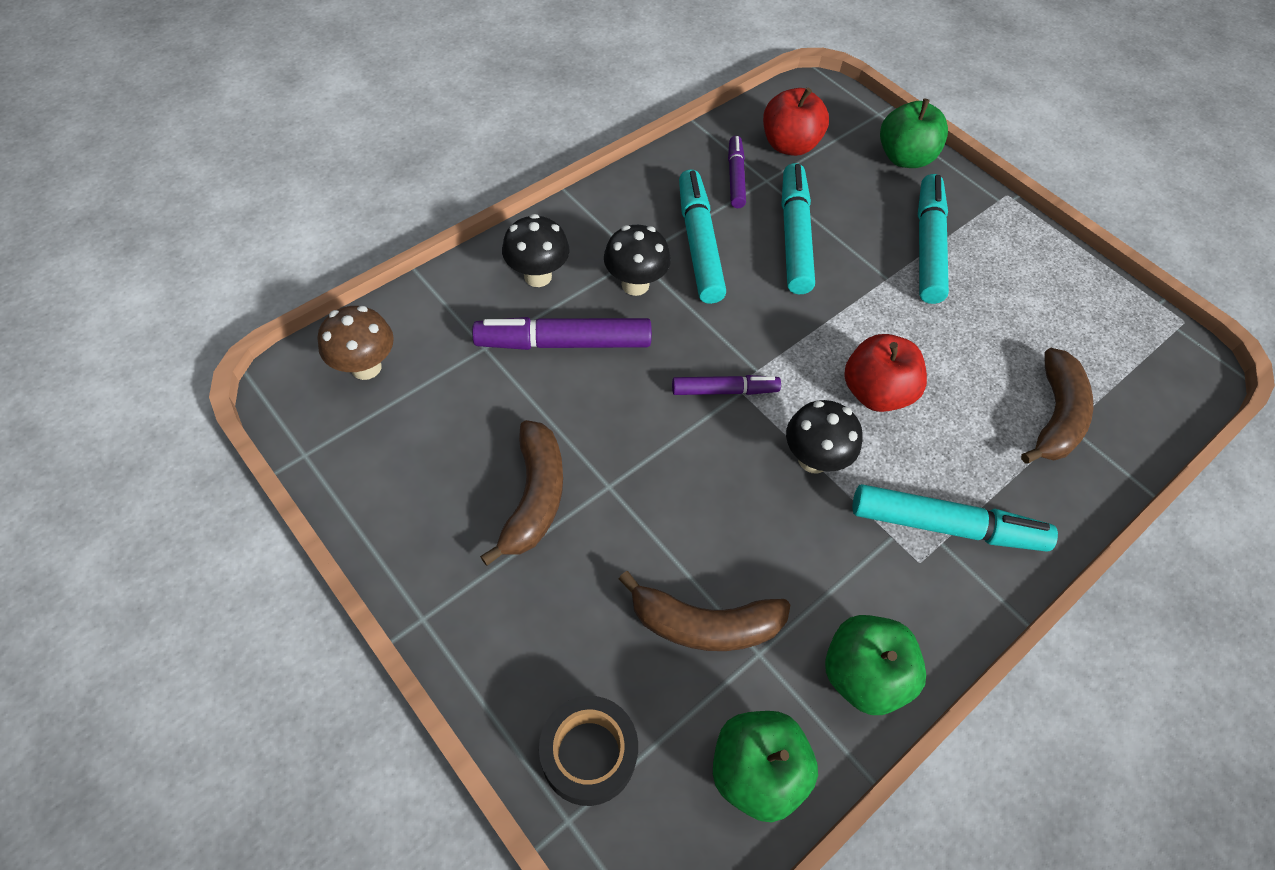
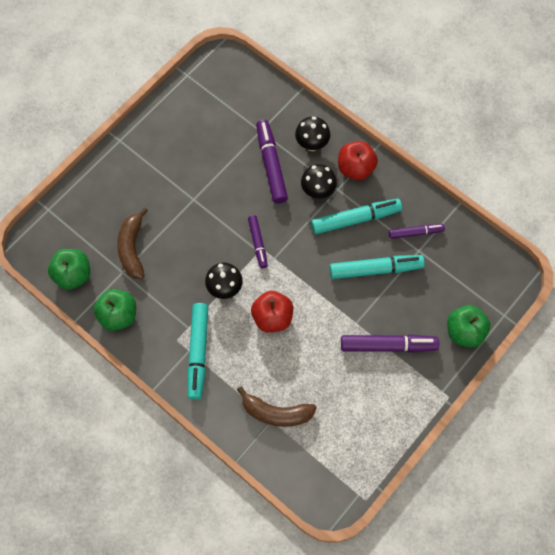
camera: 85 degrees right, 10 degrees up
brown mushroom [318,306,394,380] -> none
brown banana [480,420,563,566] -> none
black tape [539,696,638,806] -> none
red apple [763,88,829,156] -> red apple moved to [338,141,378,180]
turquoise marker [917,174,949,304] -> purple marker [341,335,439,352]

